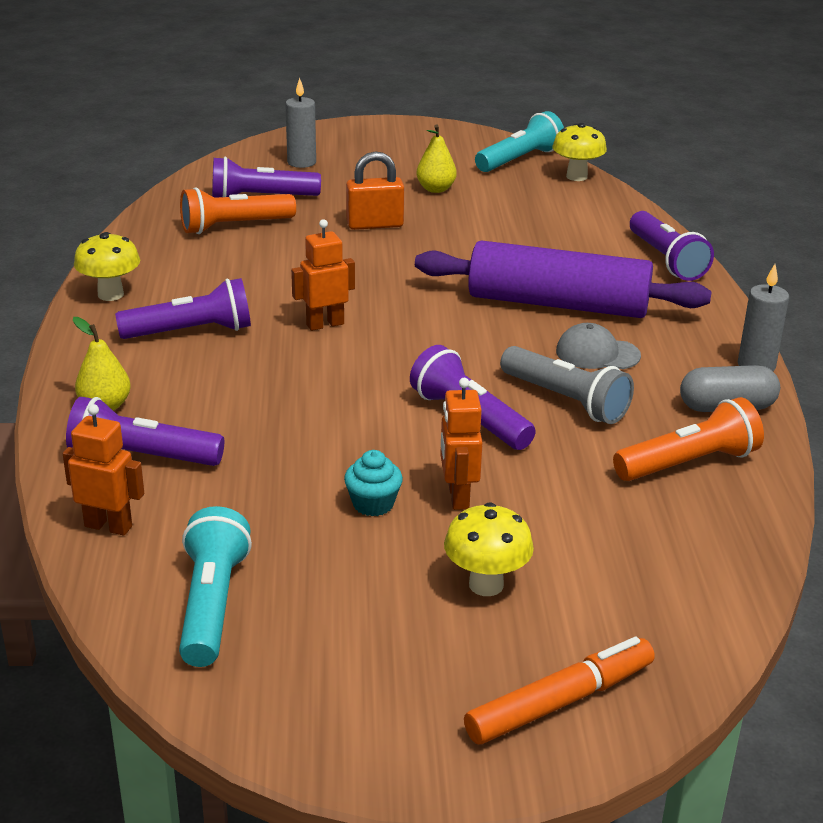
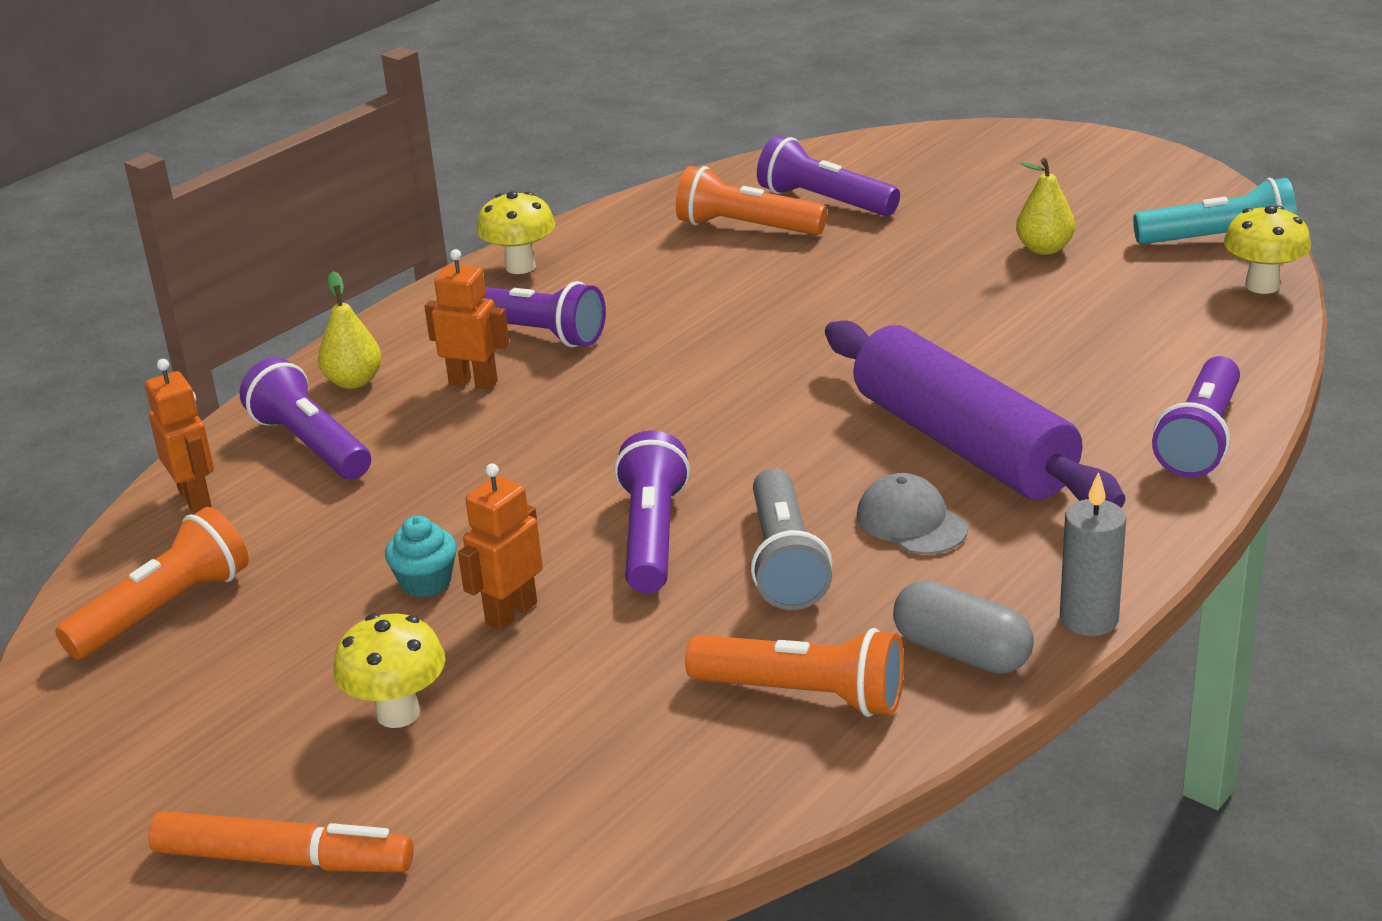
camera: 45 degrees right, 0 degrees up
turquoise flashlight [179,506,252,667] -> orange flashlight [55,507,249,660]
grey candle [285,77,316,168] -> none
orange robot [291,219,355,331] -> orange robot moved to [424,249,509,390]
orange padlock [346,152,404,230] -> none

